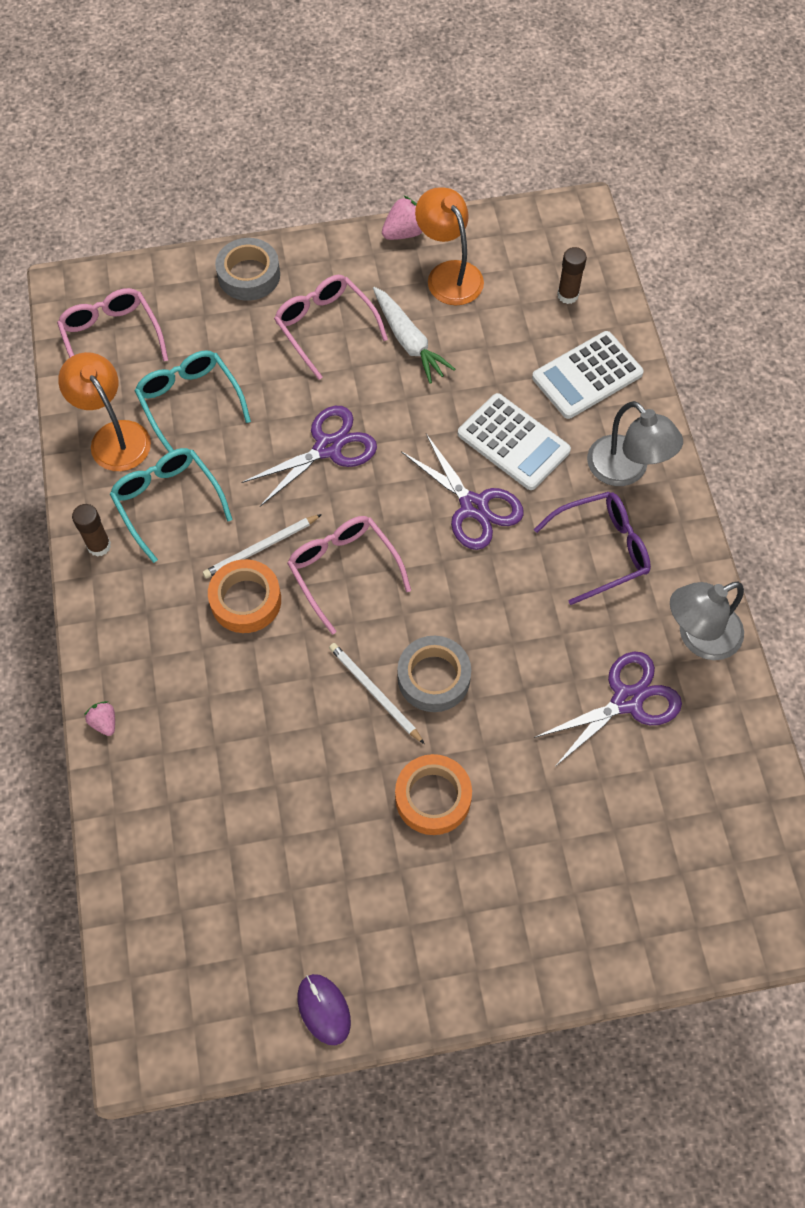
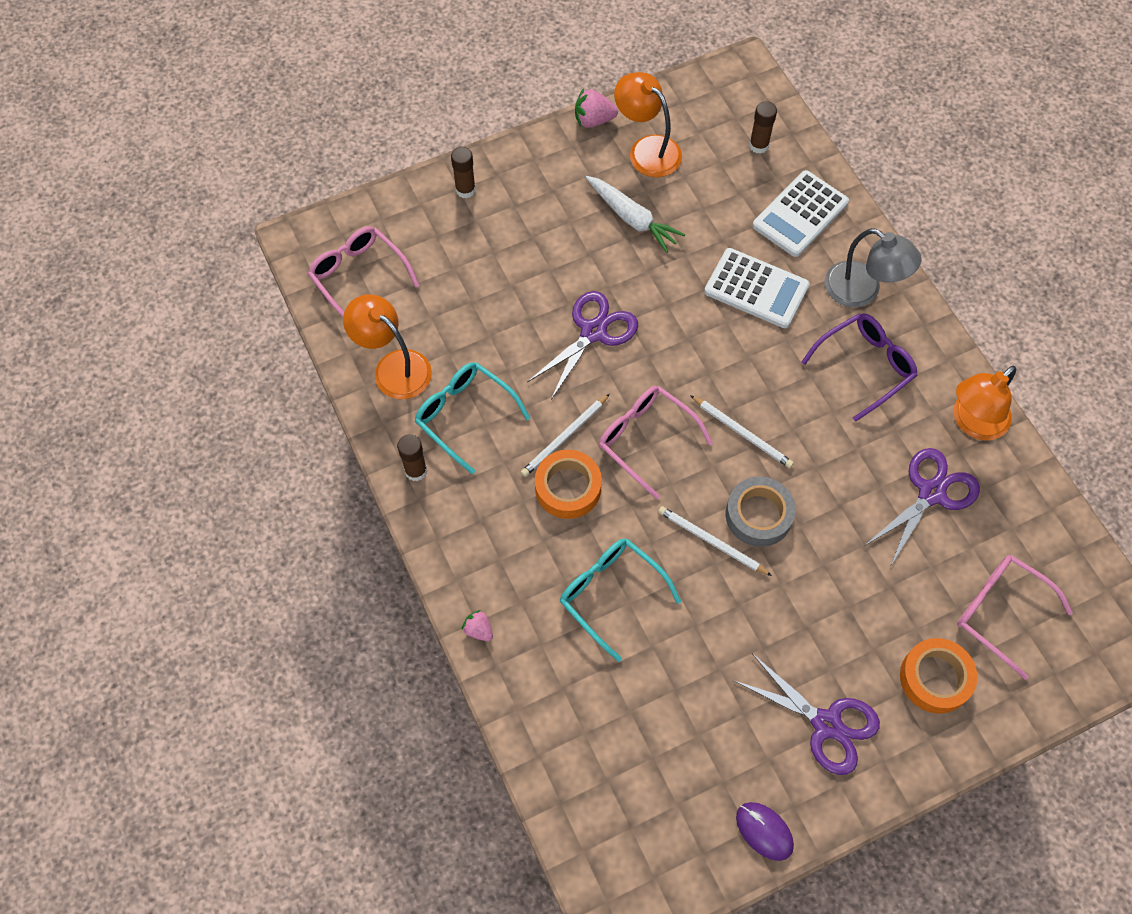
camera: 15 degrees left, 0 degrees up
turquoise glasses [135,350,251,452] -> turquoise glasses moved to [560,539,681,662]
grey tape [215,238,280,301] -> brown glue stick [451,147,476,198]
pink glasses [274,275,388,380] -> pink glasses moved to [957,555,1073,680]
pink strawberry [382,195,422,240] -> pink strawberry turned 135 degrees counterclockwise [575,88,618,128]
orange tape [395,754,472,835] -> orange tape moved to [900,638,977,714]
purple scissors [401,434,524,550] -> purple scissors moved to [733,653,880,775]
grey lamp [670,582,744,660] -> orange lamp [954,366,1016,441]
none -> white pencil [690,395,794,468]

